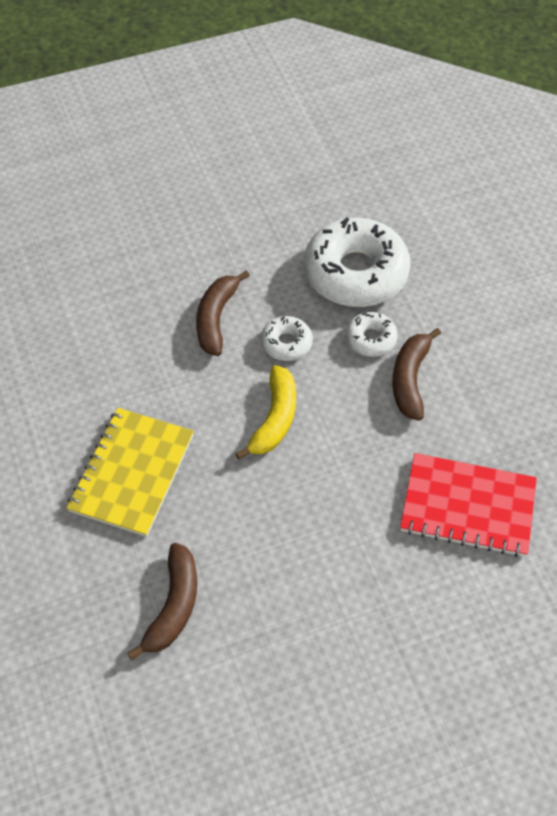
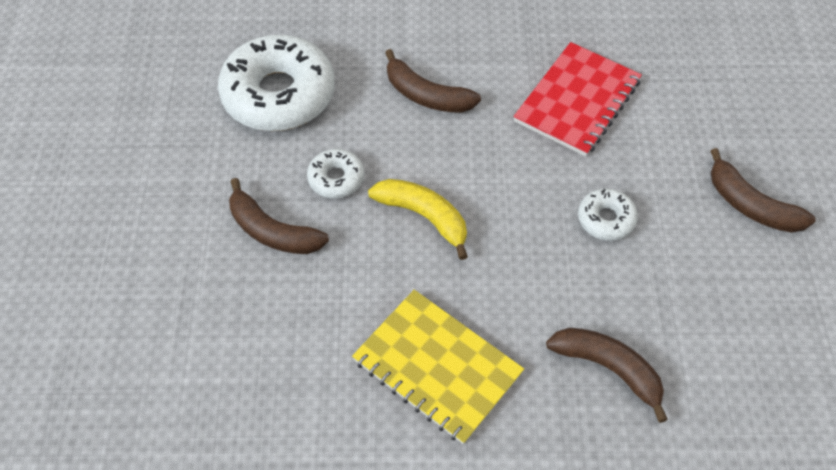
camera: 70 degrees left, 0 degrees up
white donut [346,312,398,357] -> white donut moved to [578,188,638,241]
none -> brown banana [711,148,816,233]

